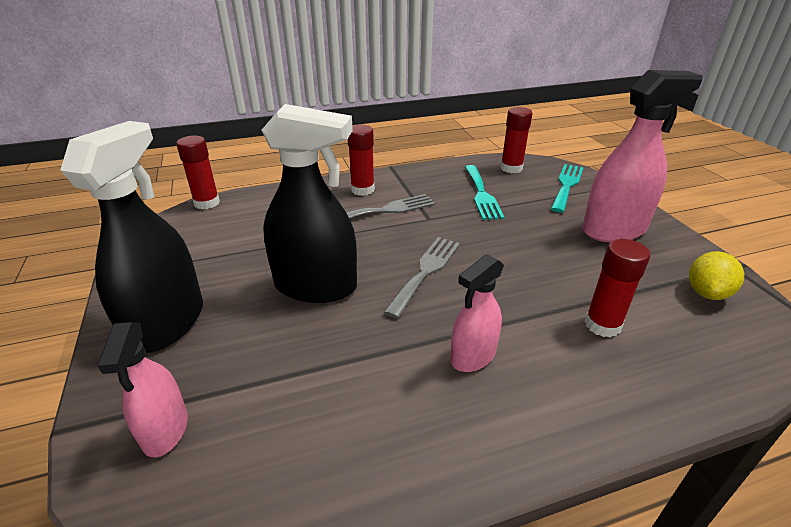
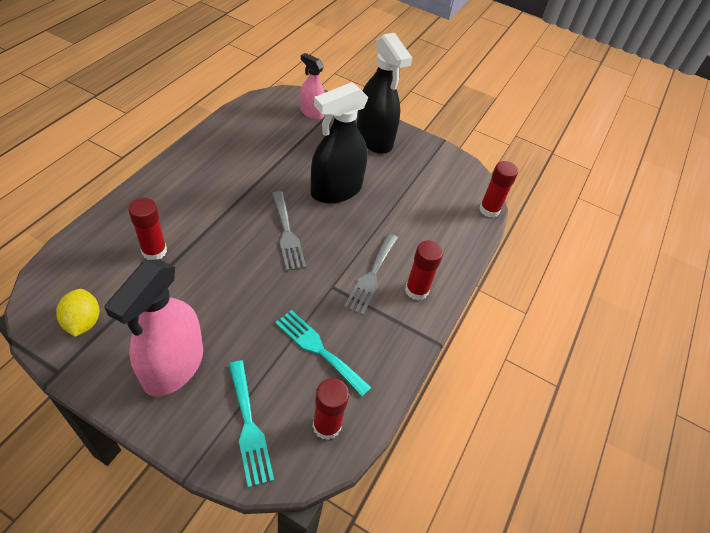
camera: 130 degrees right, 15 degrees up
pink spray bottle [450,254,504,372] -> none

